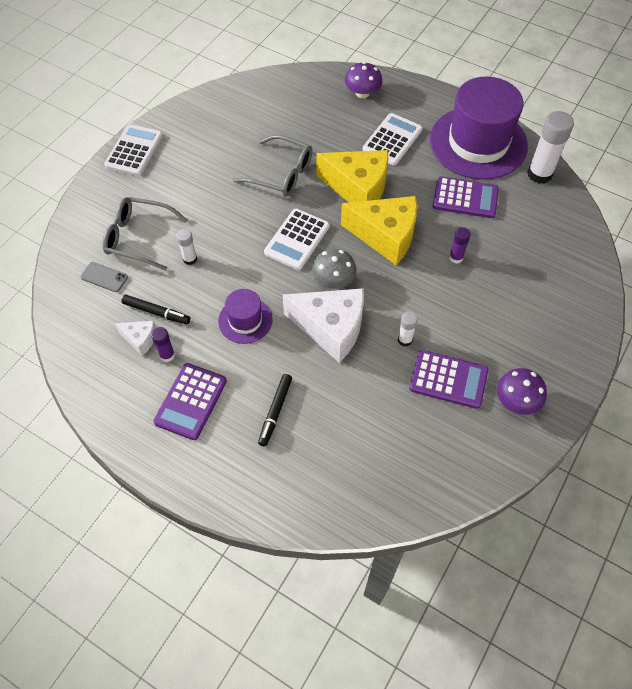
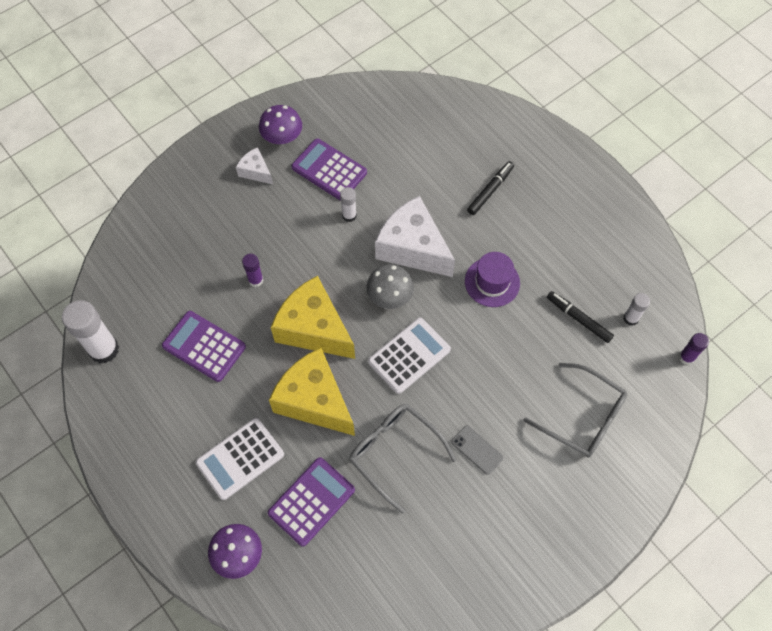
camera: 160 degrees left, 5 degrees up
grey phone [81,262,128,292] -> grey phone moved to [451,426,503,475]
white calculator [104,124,163,176] -> none
white cheese [115,321,156,356] -> white cheese moved to [236,147,273,184]
purple glue stick [151,327,175,362] -> purple glue stick moved to [679,333,709,365]
purple calculator [153,363,227,440] -> purple calculator moved to [268,457,355,547]
white glue stick [176,229,197,265] -> white glue stick moved to [624,293,650,326]
purple hat [430,77,528,180] -> none

